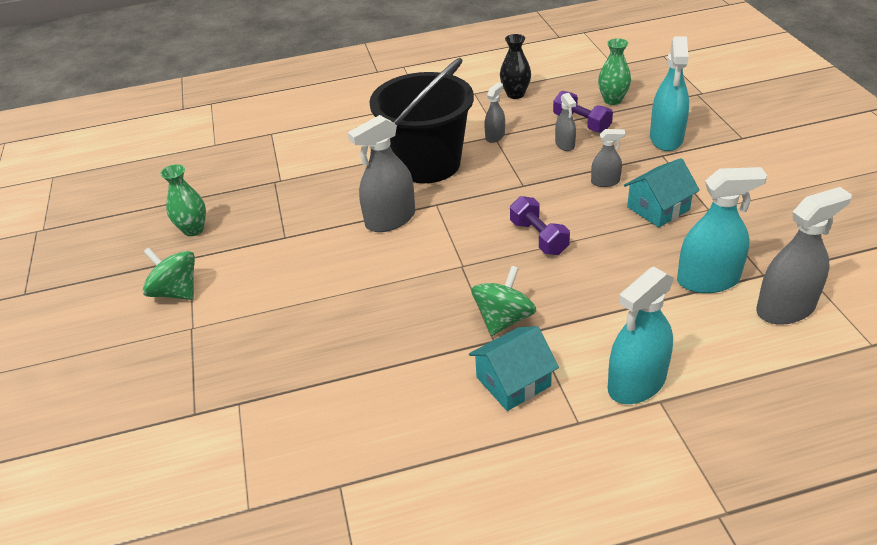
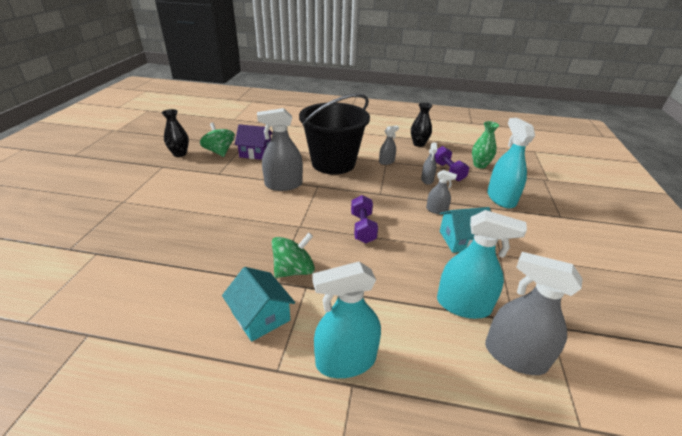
camera: 20 degrees right, 5 degrees down
green spinning top [142,248,195,300] -> green spinning top moved to [200,122,235,157]
green vase [160,164,206,236] -> black vase [162,109,189,157]
turquoise house [469,326,559,411] -> turquoise house turned 60 degrees clockwise [222,267,295,342]
turquoise spray bottle [650,36,689,151] -> turquoise spray bottle turned 135 degrees clockwise [487,118,535,208]
grey spray bottle [756,187,852,325] -> grey spray bottle turned 150 degrees counterclockwise [485,252,582,375]
none -> purple house [235,124,273,160]

